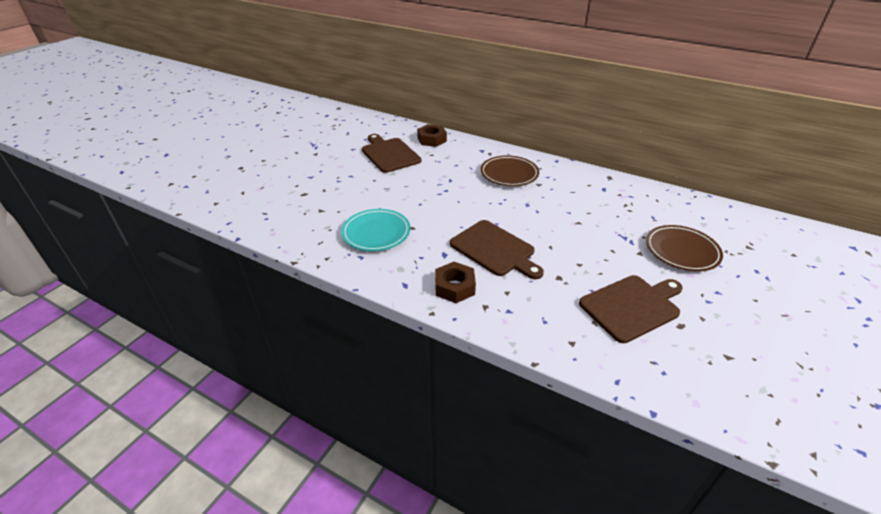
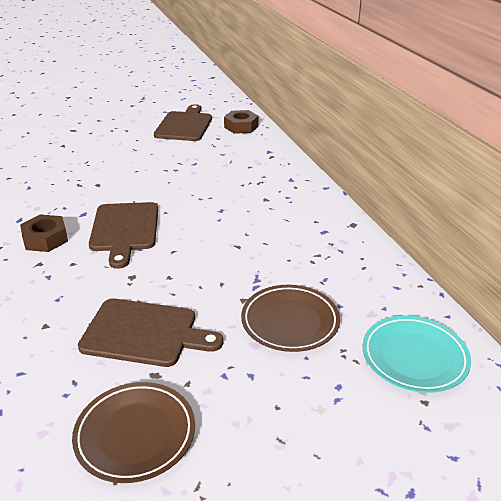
camera: 40 degrees right, 5 degrees down
turquoise plate [341,209,410,251] -> turquoise plate moved to [362,316,471,393]
brown plate [481,155,539,186] -> brown plate moved to [72,382,195,483]

